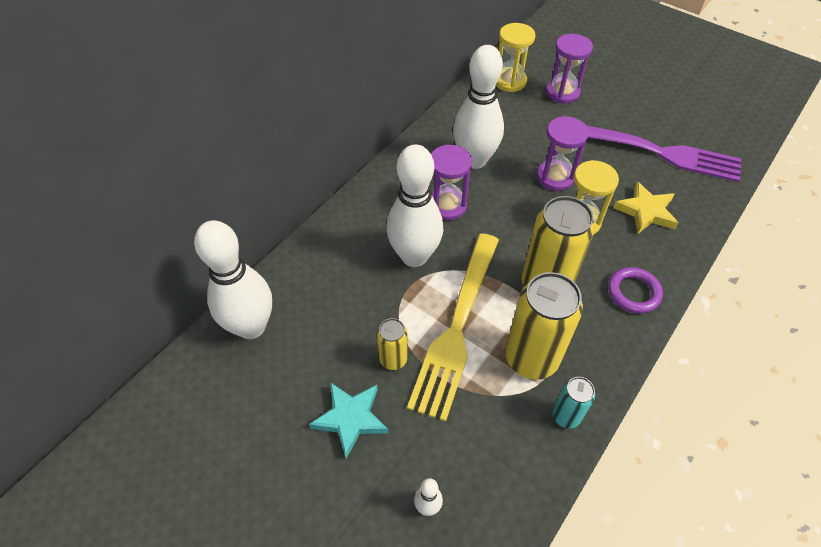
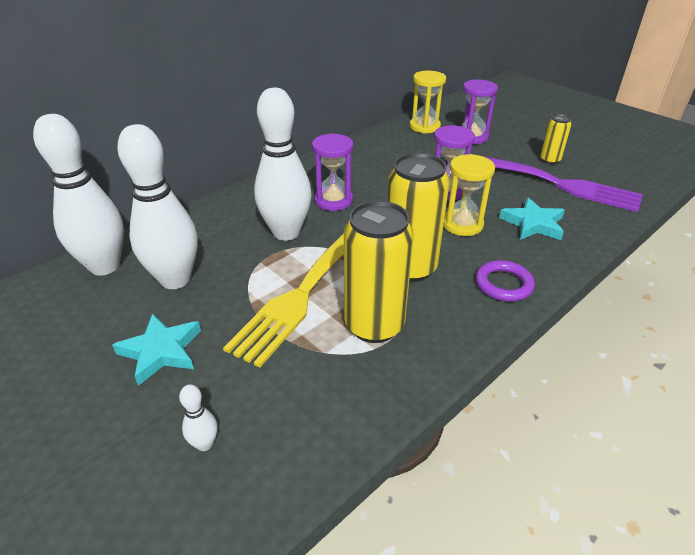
camera: 10 degrees right, 15 degrees down
yellow can [377,318,408,370] -> yellow can moved to [540,114,571,164]
white bowling pin [453,45,504,169] -> white bowling pin moved to [117,124,198,289]
turquoise can [552,377,595,429] -> none
yellow star [613,181,678,234] -> turquoise star [499,197,565,240]

